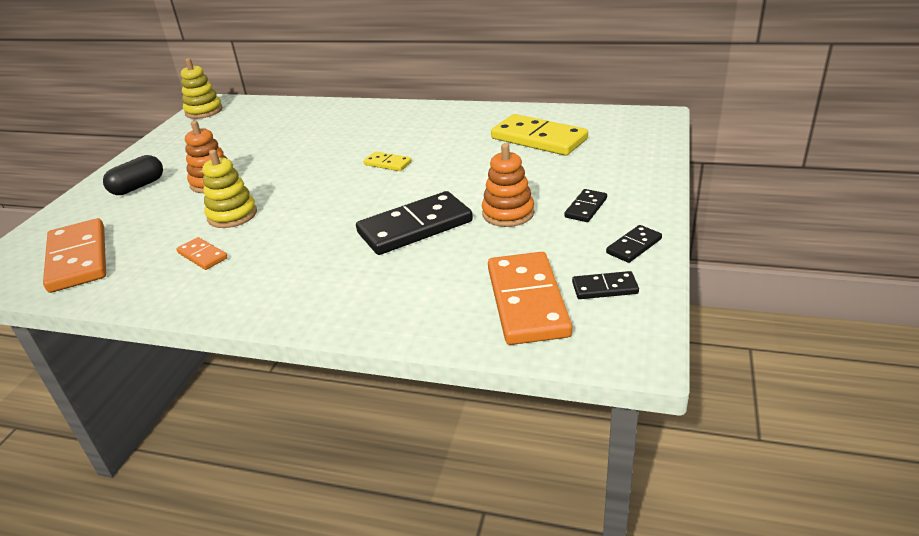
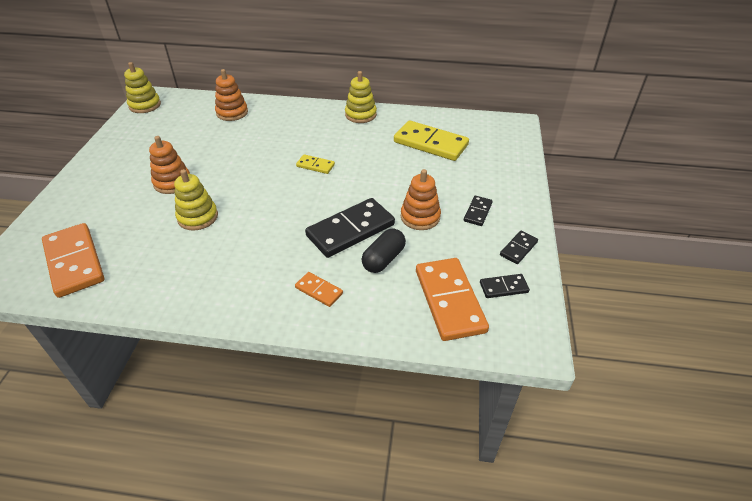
camera: 10 degrees left, 10 degrees up
black capsule [103,155,163,195] -> black capsule moved to [362,229,406,273]
orange domino [176,237,227,270] -> orange domino moved to [295,272,343,307]
none -> orange stacking toy [215,69,248,121]
none -> yellow stacking toy [345,71,377,123]

